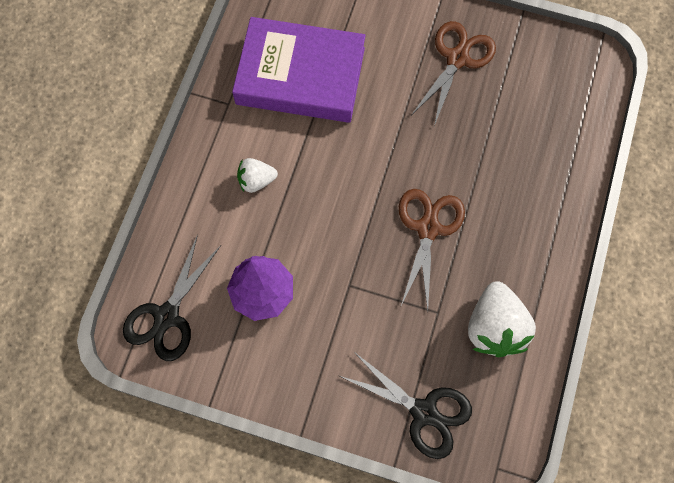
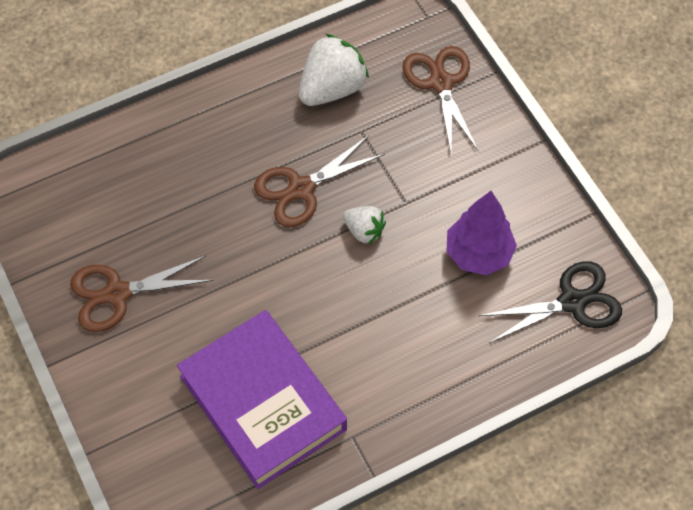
camera: 135 degrees left, 10 degrees down
white strawberry [237,158,278,193] -> white strawberry moved to [343,206,386,245]
black scissors [340,351,472,459] -> brown scissors [403,46,478,152]

